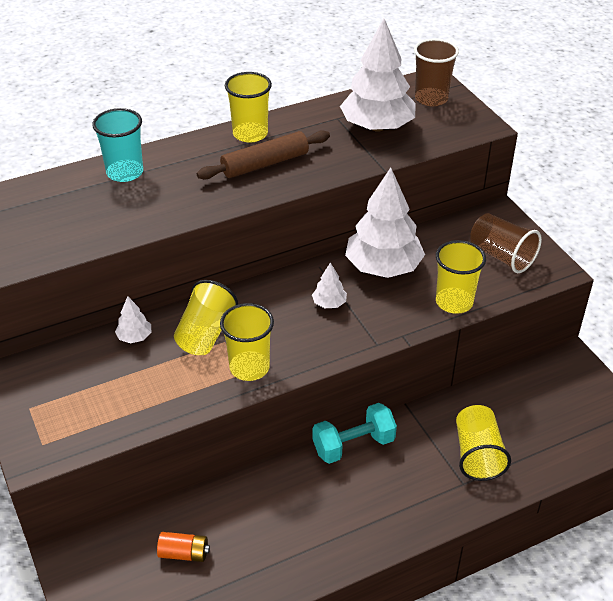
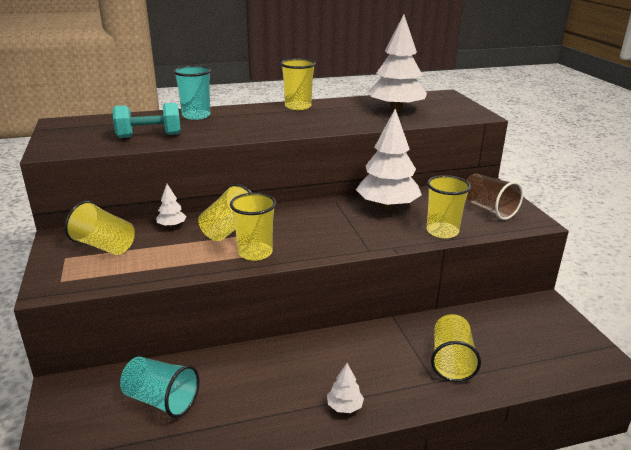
camera: 10 degrees right, 15 degrees down
orange battery [157,532,210,562] -> turquoise cup [120,357,200,418]
brown rolling pin [197,130,330,180] -> none
white tree [312,262,347,308] -> white tree moved to [327,363,364,413]
turquoise dumbbell [313,403,397,464] -> turquoise dumbbell moved to [113,103,181,138]
brown cup [414,38,459,106] -> none
none -> yellow cup [64,201,135,255]

